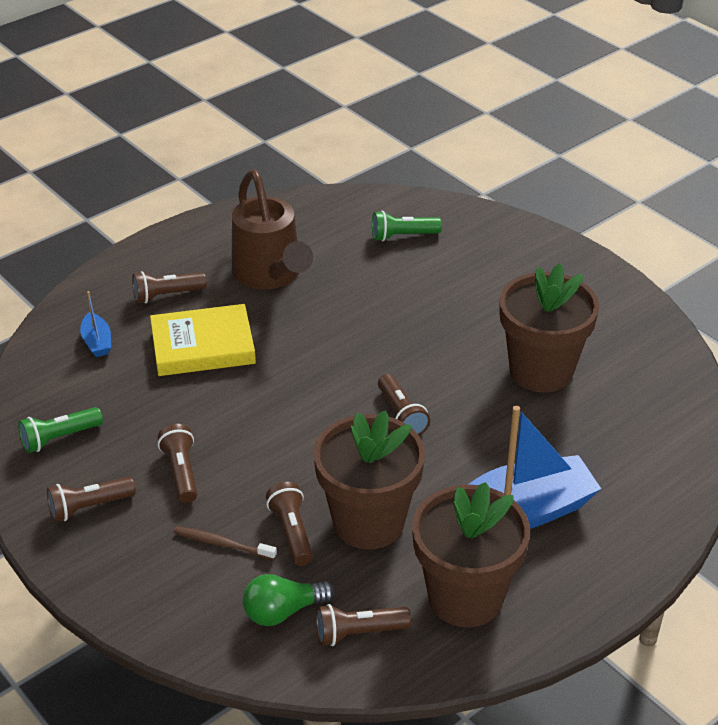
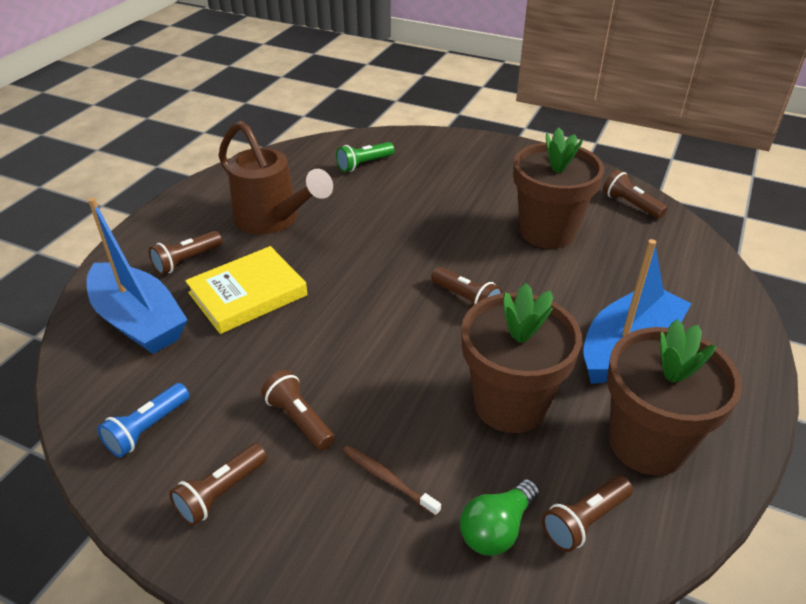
camera: 25 degrees left, 0 degrees up
green flashlight [18,407,103,453] -> blue flashlight [97,383,189,457]
blue boat [80,291,111,357] -> blue boat [87,197,188,354], size x2.24
brown toothbrush [174,526,277,560] -> brown toothbrush turned 45 degrees clockwise [343,445,441,516]
brown flashlight [266,482,313,566] -> brown flashlight moved to [603,170,667,219]

